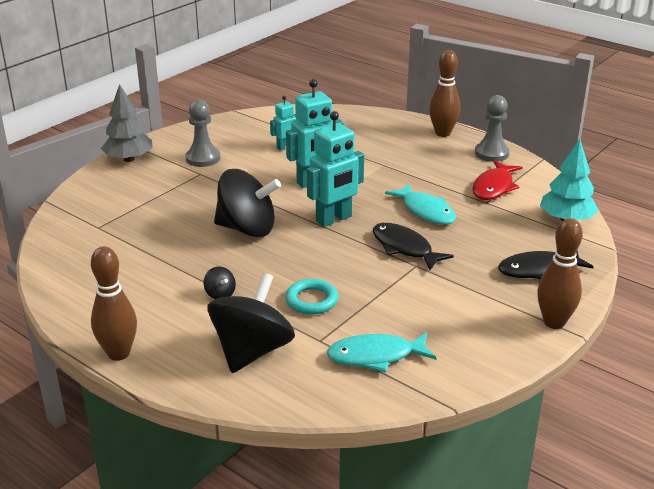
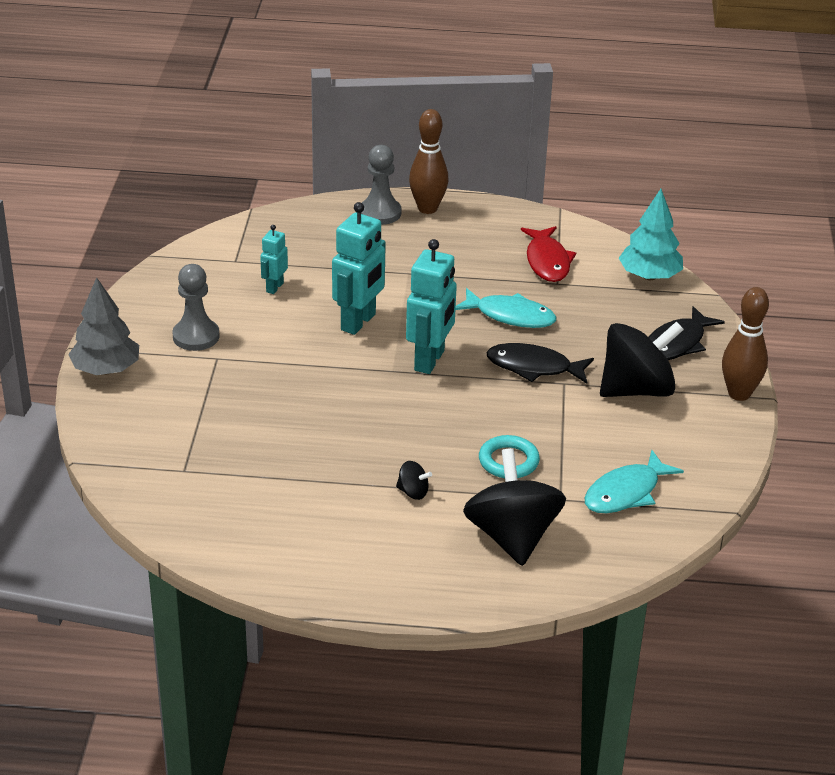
camera: 35 degrees left, 5 degrees up
brown bowling pin [91,246,137,361] -> none
black spinning top [214,169,281,237] -> black spinning top moved to [600,321,684,397]
grey pawn [475,95,510,162] -> grey pawn moved to [361,145,401,225]

